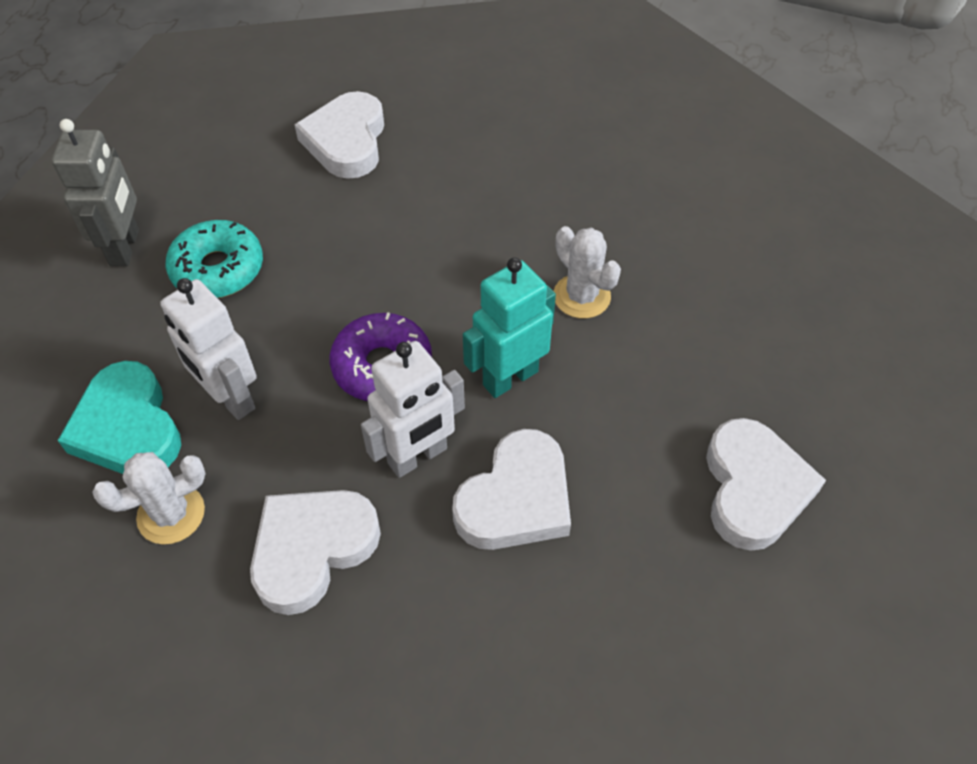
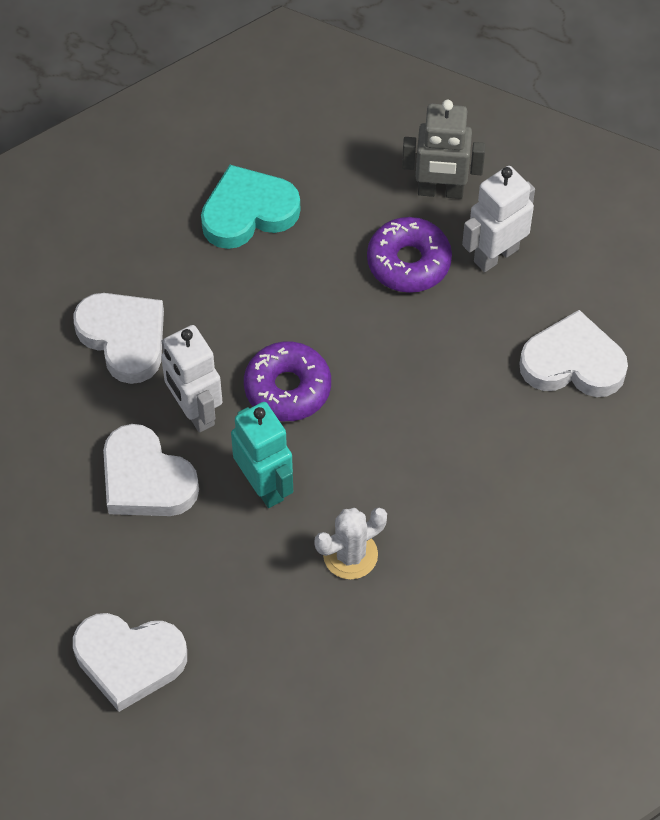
camera: 95 degrees right, 5 degrees up
white cactus [92,452,206,544] -> none
white robot [160,278,257,420] -> white robot moved to [462,166,535,272]
turquoise donut [166,220,263,298] -> purple donut [367,217,452,293]

